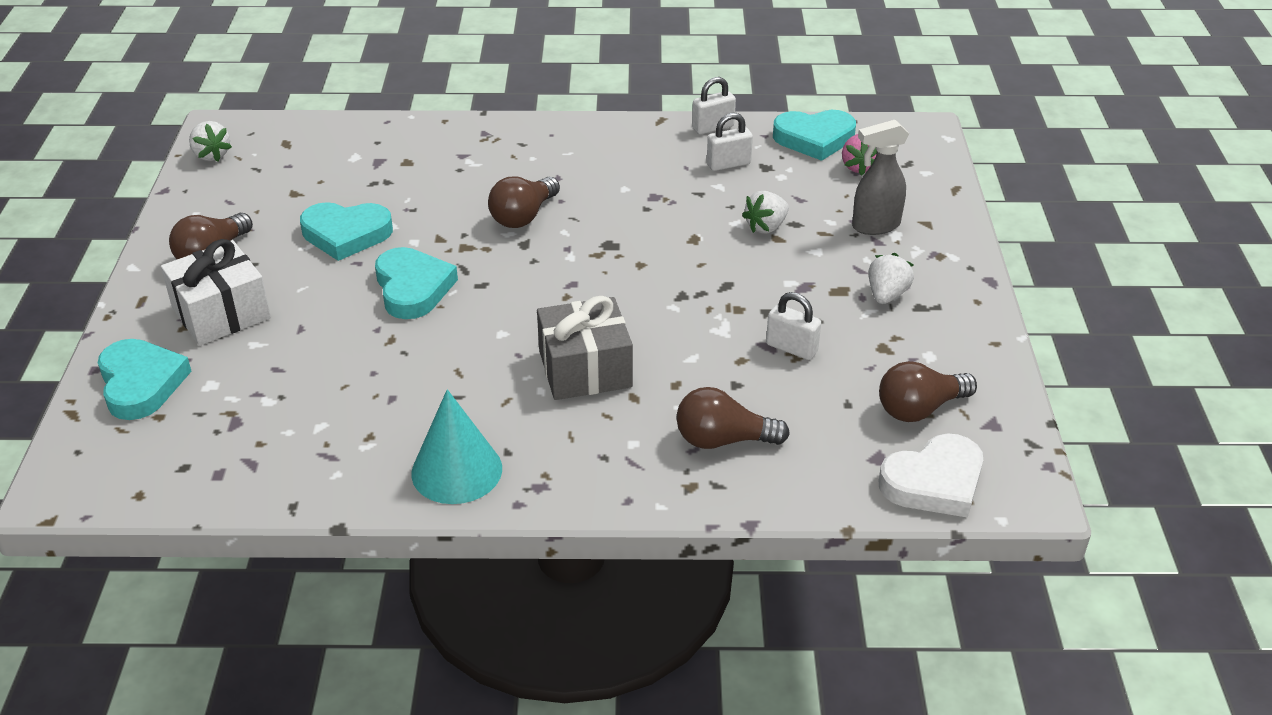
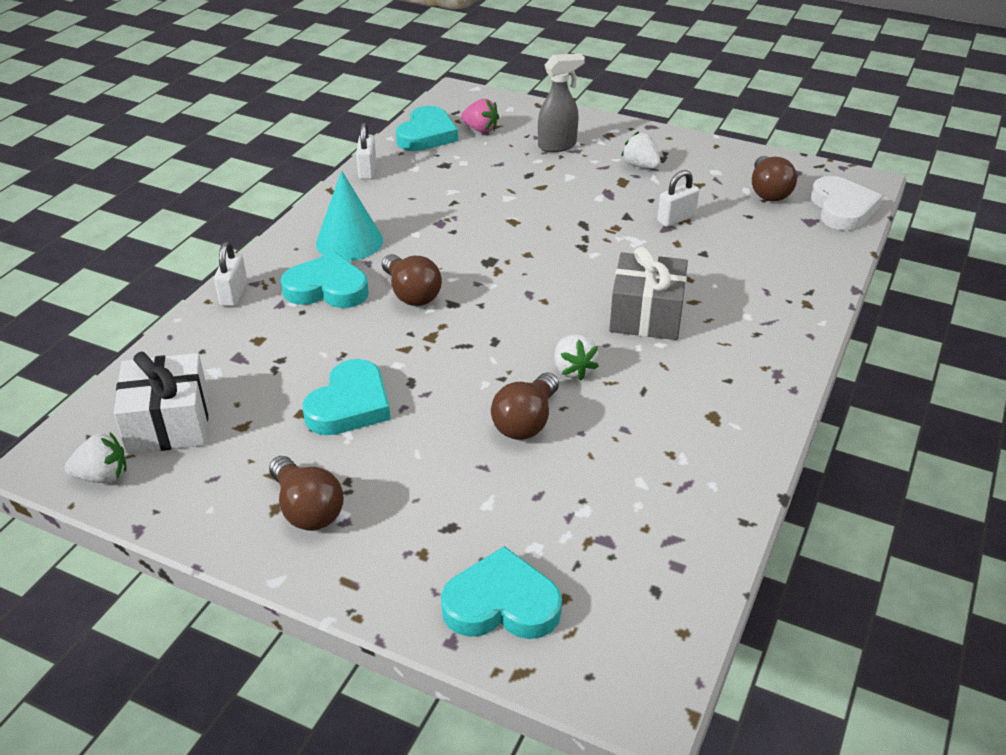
camera: 65 degrees left, 0 degrees up
white gift [161,239,271,346] -> white gift moved to [114,351,209,454]
turquoise heart [375,247,458,319] -> turquoise heart moved to [281,252,369,308]
turquoise cone [411,389,502,504] -> turquoise cone moved to [316,170,383,261]
brown light bulb [676,387,790,449] -> brown light bulb moved to [491,373,559,440]
white padlock [707,113,753,171] -> white padlock moved to [214,242,247,306]
white strawberry [742,191,789,233] -> white strawberry moved to [554,334,599,381]
grey spray bottle [852,120,909,235] -> grey spray bottle turned 120 degrees counterclockwise [538,53,585,152]

